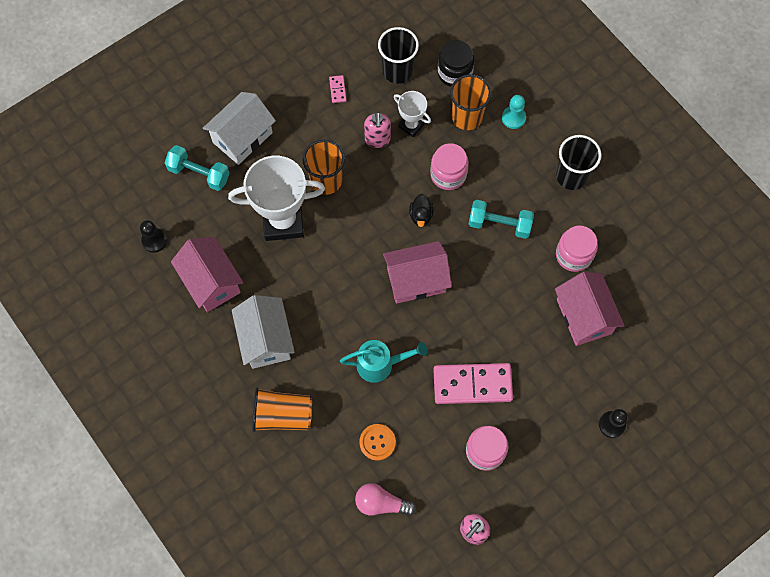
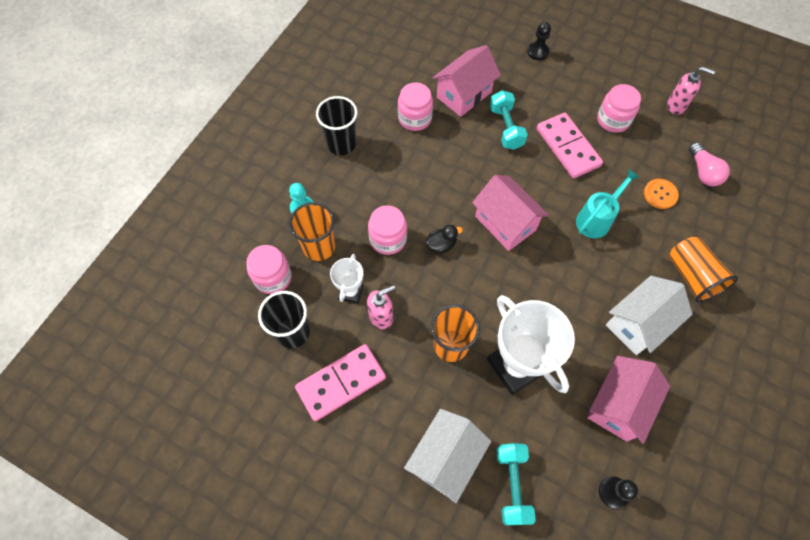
camera: 115 degrees left, 5 degrees down
white house [203,92,276,165] -> white house turned 75 degrees counterclockwise [404,409,491,503]
pink domino [329,75,347,103] -> pink domino [295,344,386,421], size x2.42
turquoise watering can [340,340,427,383] -> turquoise watering can turned 75 degrees clockwise [576,169,639,238]
black jar [437,40,475,87] -> pink jar [247,245,292,294]
turquoise dumbbell [469,200,534,239] -> turquoise dumbbell moved to [490,90,528,150]

